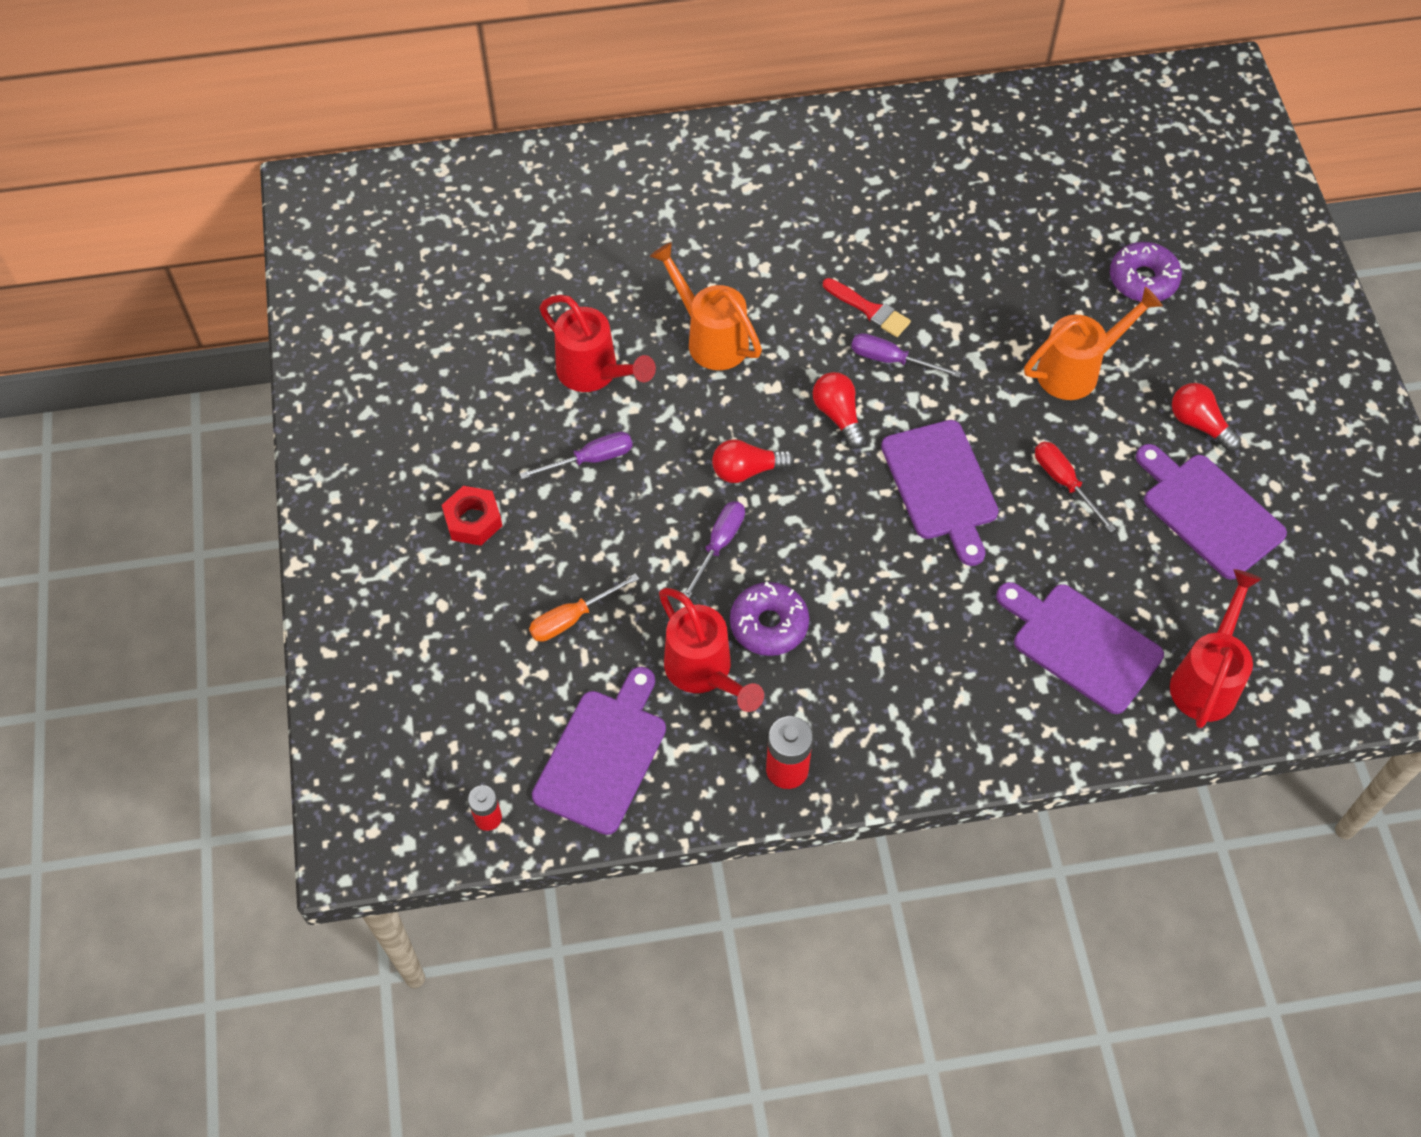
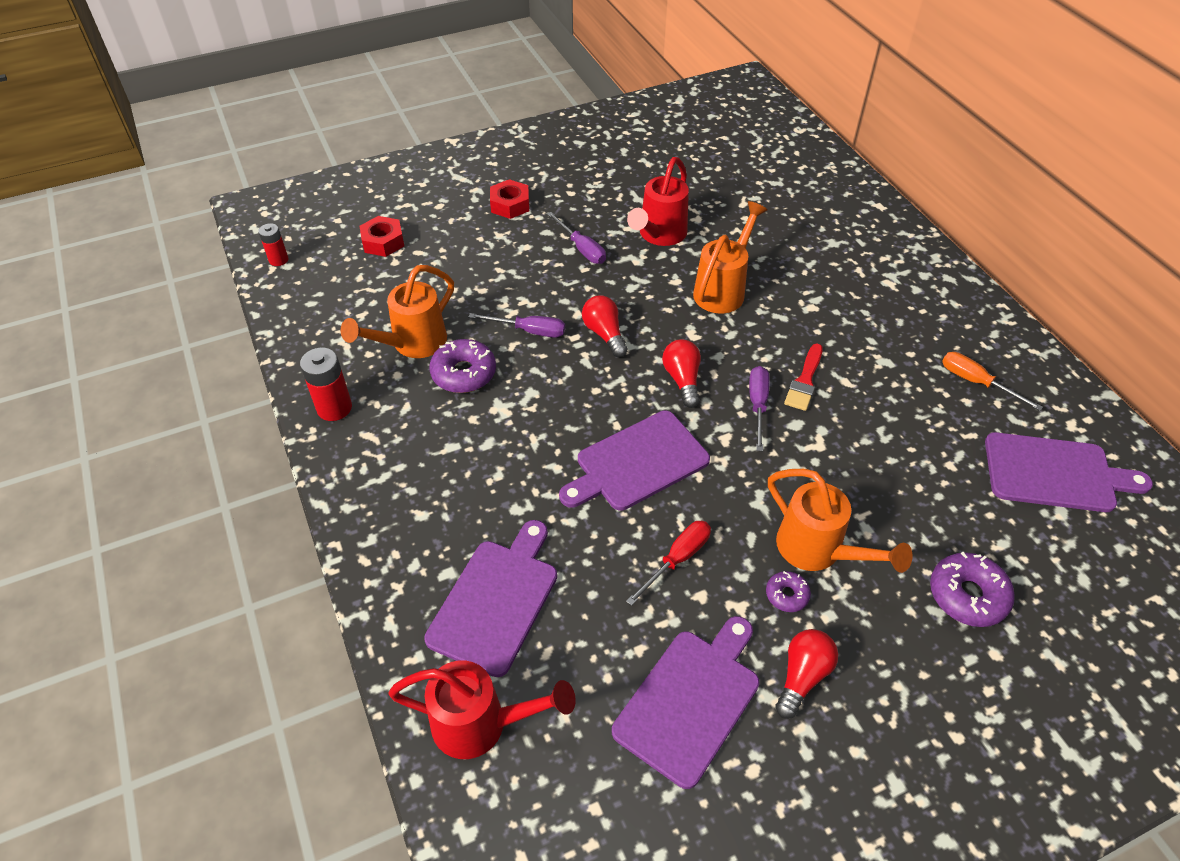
camera: 75 degrees right, 10 degrees down
orange screwdriver [529,573,639,642] -> orange screwdriver moved to [942,352,1043,411]
purple cutting board [532,667,666,835] -> purple cutting board moved to [985,432,1153,512]
red watering can [659,588,764,712] -> orange watering can [341,265,454,358]
red light bulb [812,372,865,448] -> red light bulb turned 60 degrees counterclockwise [662,339,701,408]
none -> red nut [359,216,404,257]
none -> purple donut [766,571,811,612]

